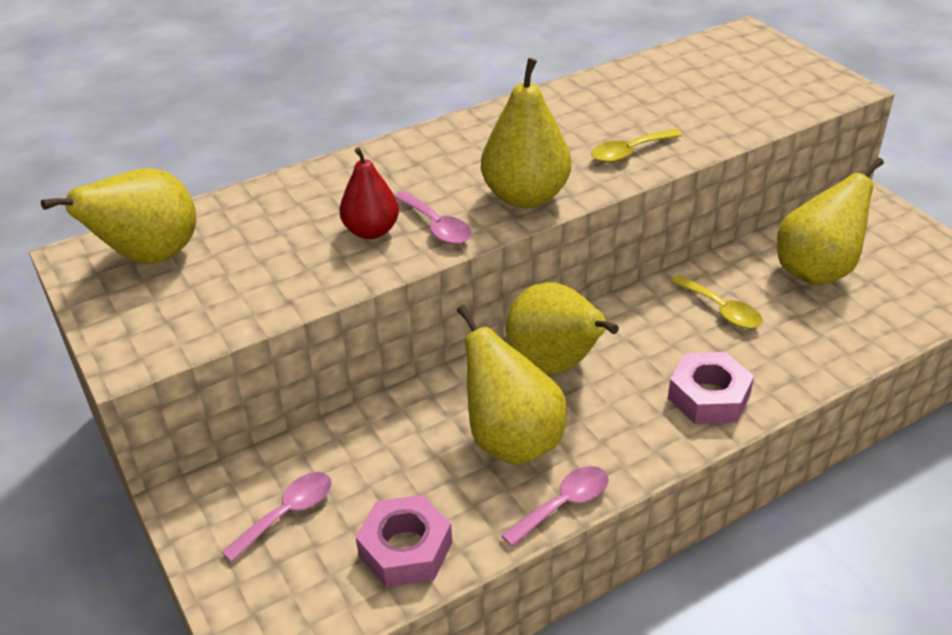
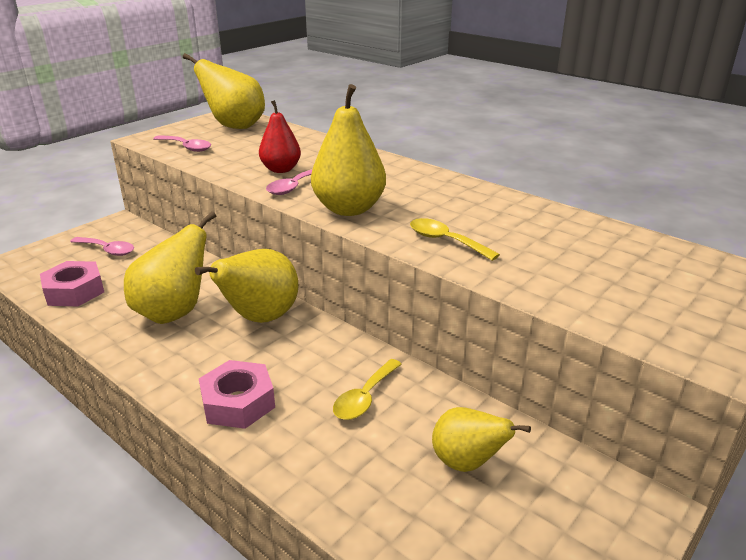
camera: 70 degrees right, 10 degrees down
pink spoon [501,466,609,547] -> pink spoon moved to [153,135,211,152]
yellow pear [777,158,884,285] -> yellow pear [432,407,531,472], size x0.64

